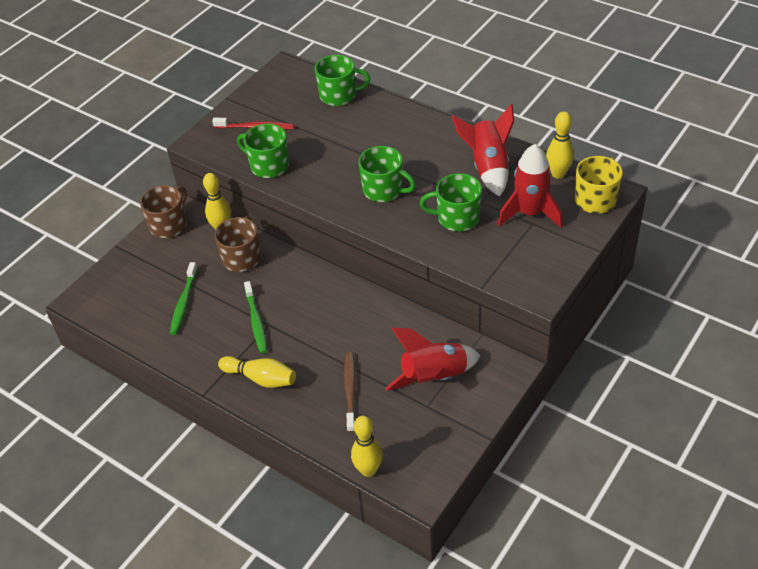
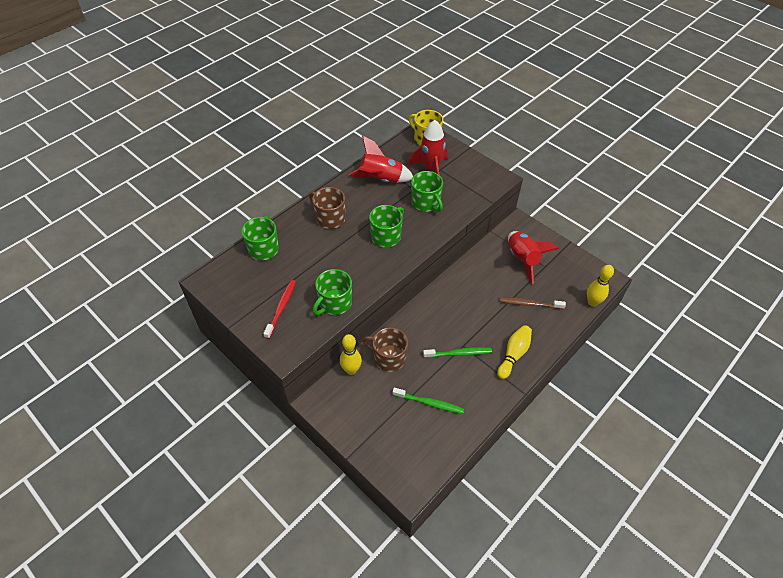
camera: 85 degrees left, 5 degrees up
brown mug [140,185,187,238] -> brown mug moved to [309,187,346,229]
green mug [420,173,482,231] -> green mug turned 45 degrees counterclockwise [411,171,443,212]
yellow bowling pin [546,111,574,179] -> none

